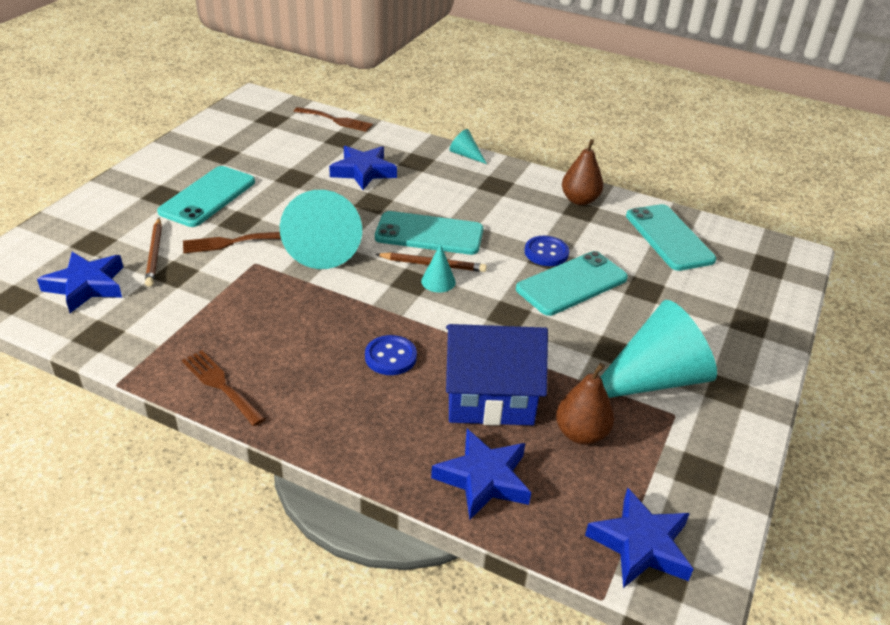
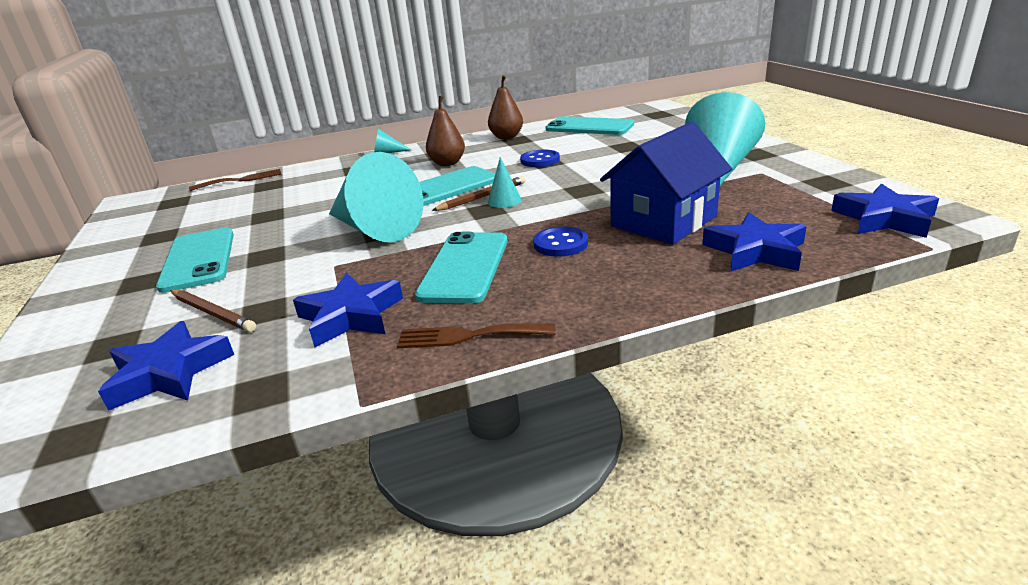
camera: 40 degrees left, 10 degrees down
brown fork [183,232,281,253] -> none
blue star [329,146,397,190] -> blue star moved to [293,273,403,347]
turquoise phone [516,251,628,316] -> turquoise phone moved to [415,232,508,304]
brown pear [556,363,614,445] -> brown pear moved to [426,96,465,166]

